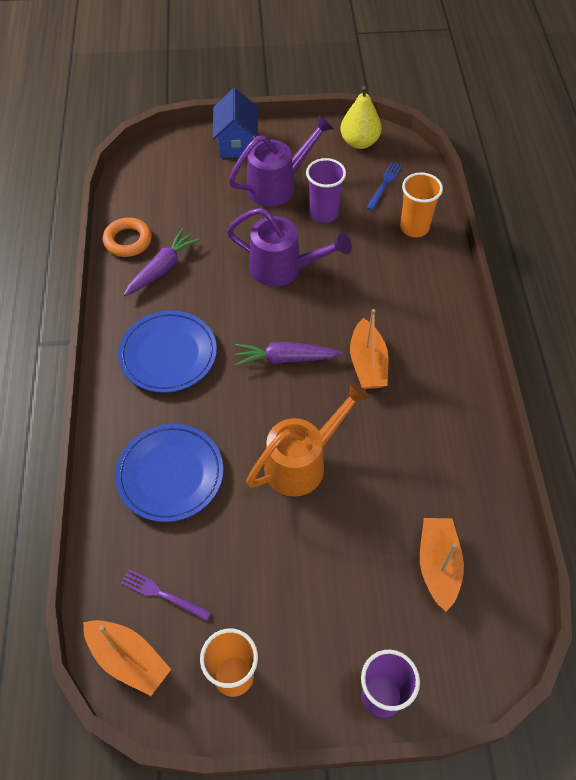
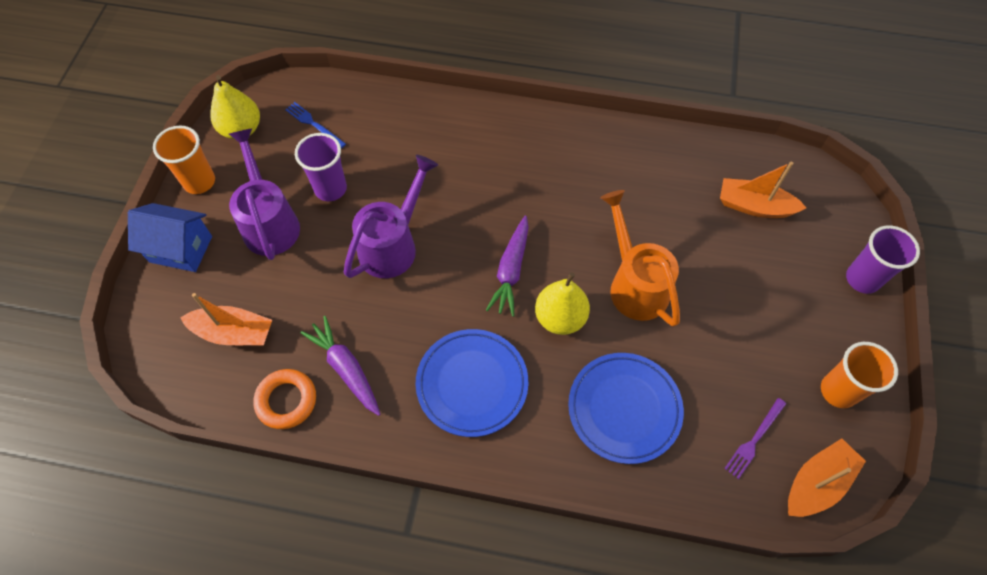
camera: 75 degrees left, 5 degrees up
orange boat [350,309,388,389] -> orange boat moved to [180,293,272,346]
orange cup [400,172,443,237] -> orange cup moved to [153,125,215,194]
none -> yellow pear [535,272,590,335]

